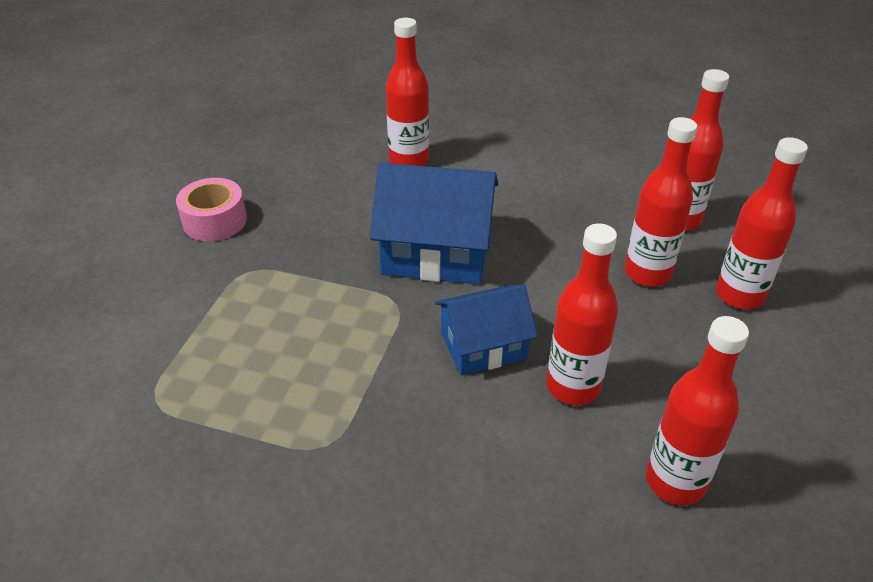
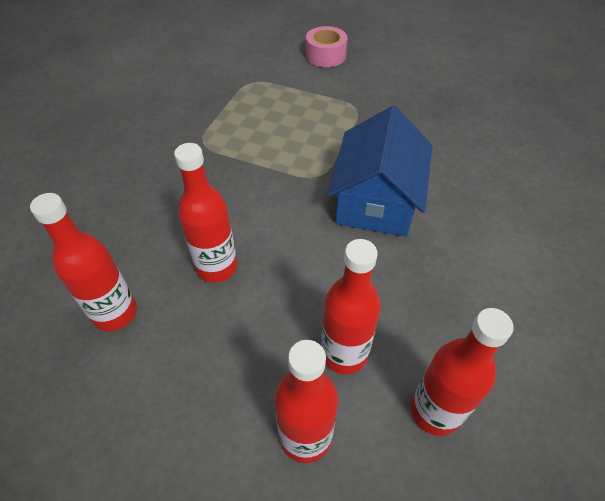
camera: 95 degrees right, 10 degrees up
pink tape [176,178,247,241] -> pink tape moved to [306,26,347,67]
red bottle [386,18,429,166] -> none
blue house [435,284,538,376] -> none

